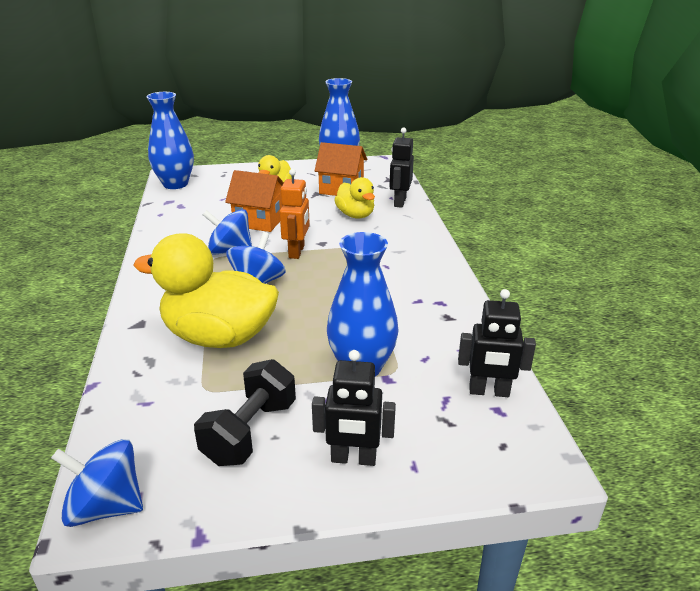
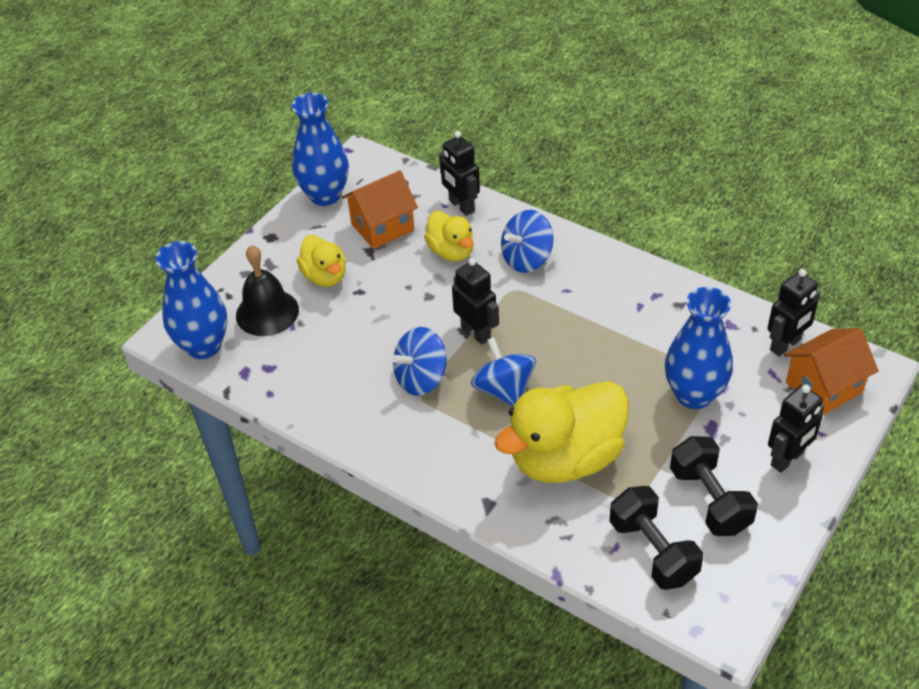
camera: 45 degrees left, 15 degrees up
blue spinning top [51,439,143,527] -> blue spinning top moved to [501,210,554,273]
orange house [225,170,284,232] -> orange house moved to [784,328,878,415]
orange robot [280,169,310,259] -> black robot [452,258,499,345]
yellow duck [335,177,375,219] -> yellow duck turned 45 degrees clockwise [424,211,474,261]
none -> black bell [236,245,299,336]
none -> black dumbbell [609,486,703,590]

